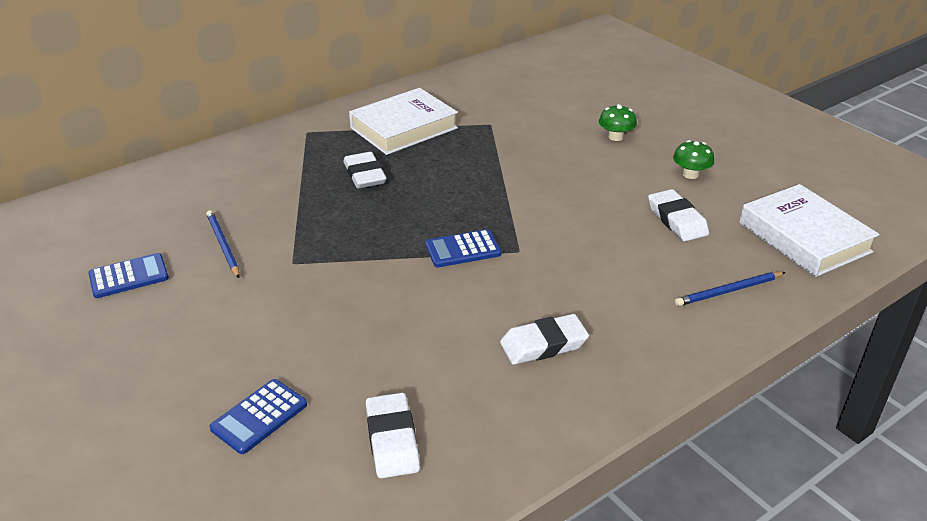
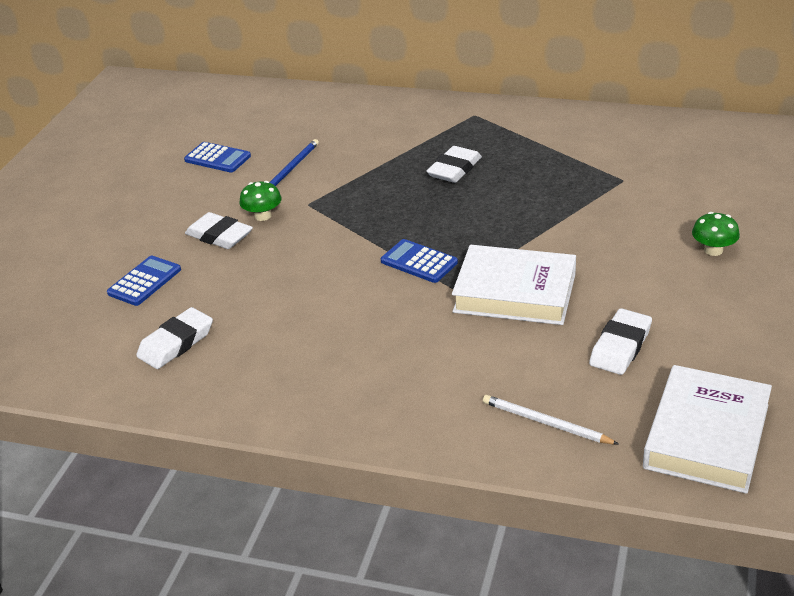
camera: 55 degrees right, 0 degrees up
blue calculator [210,379,307,454] -> blue calculator turned 120 degrees clockwise [107,256,181,306]
white book [349,88,458,155] -> white book moved to [452,245,576,325]
white eraser [500,314,589,365] -> white eraser moved to [185,212,253,249]
green mushroom [673,140,714,179] -> green mushroom moved to [239,181,282,221]
blue pencil [675,272,786,306] -> white pencil [483,395,619,445]

